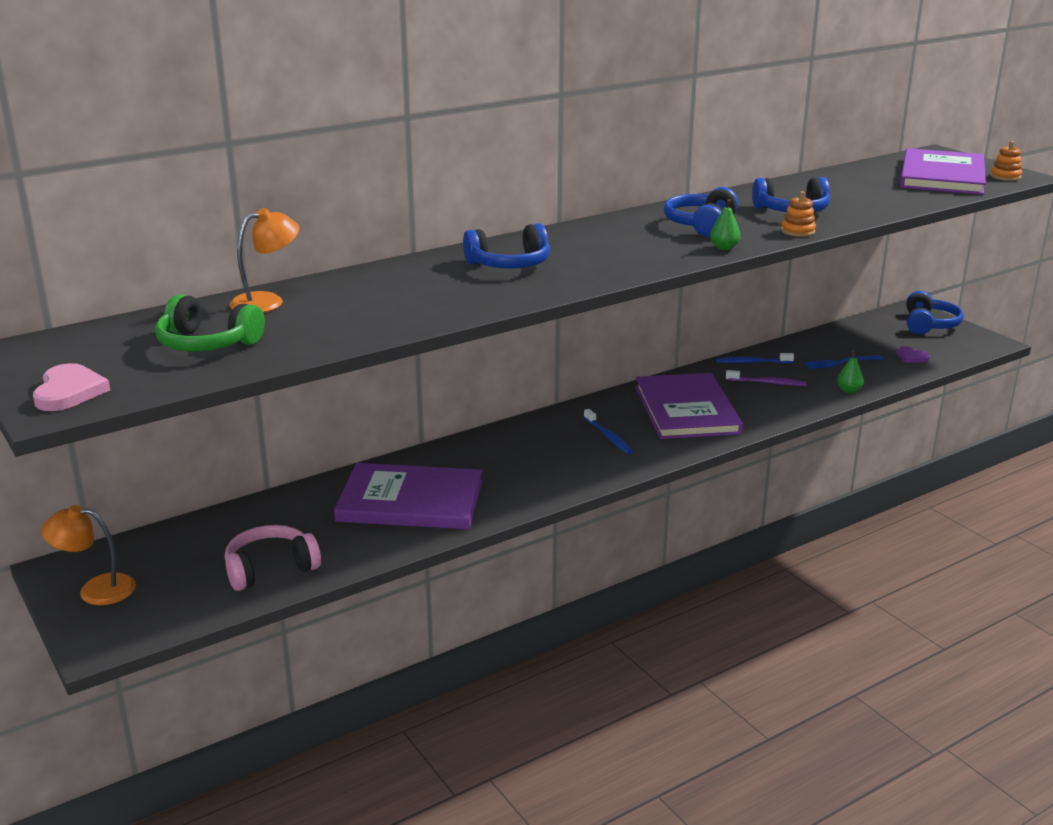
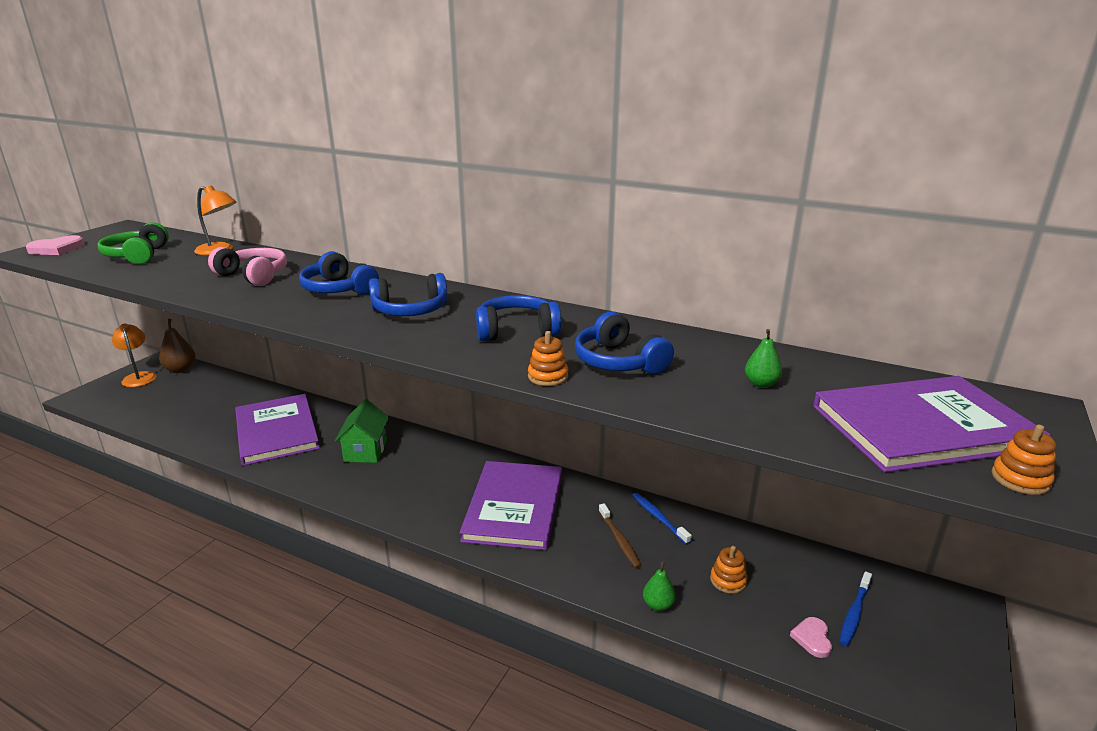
camera: 60 degrees right, 0 degrees up
pink headphones [225,525,321,591] -> pink headphones moved to [208,247,287,286]
blue toothbrush [584,409,633,454] -> blue toothbrush moved to [839,571,872,646]
purple book [635,373,743,439] -> purple book turned 45 degrees counterclockwise [460,461,562,550]
green pear [710,199,741,250] -> green pear moved to [745,329,782,388]
purple toothbrush [726,370,807,386] -> brown toothbrush [599,503,642,569]
blue fork [804,355,884,369] -> orange stacking toy [710,546,748,594]
purple heart [896,346,930,362] -> pink heart [790,617,832,658]
blue headphones [907,291,964,334] -> blue headphones moved to [369,273,448,316]
none -> brown pear [159,319,196,373]
none -> green house [335,399,389,463]

